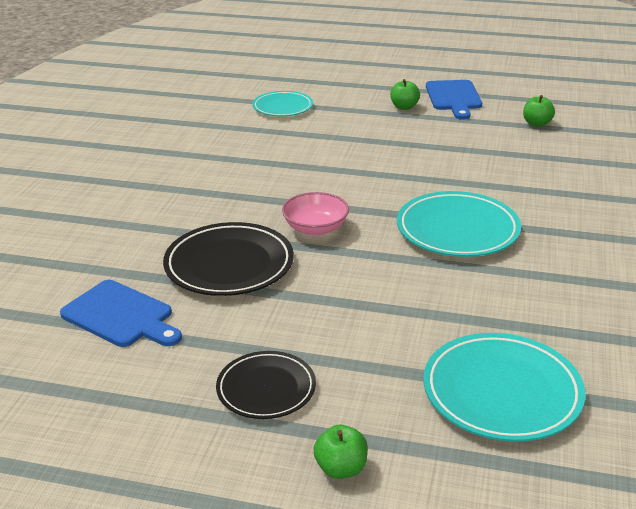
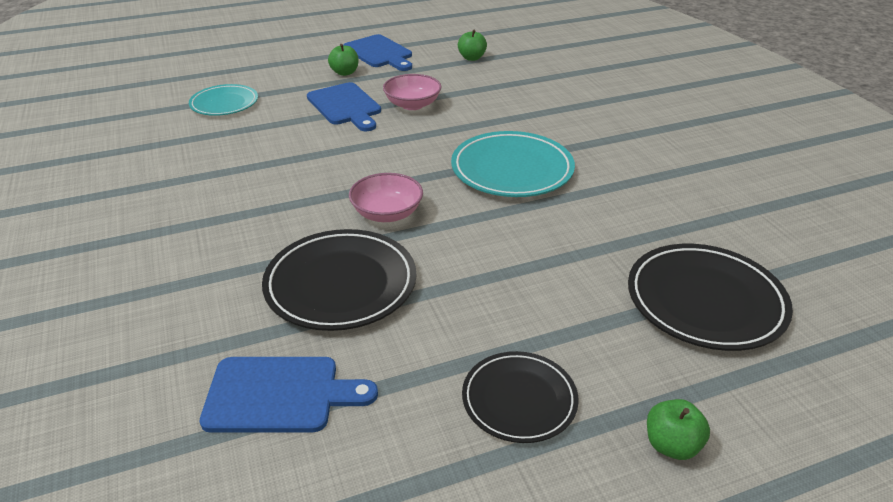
camera: 35 degrees left, 5 degrees up
turquoise plate [423,333,585,442] -> black plate [628,244,793,351]
none -> blue cutting board [307,82,381,131]
none -> pink bowl [383,74,441,110]

